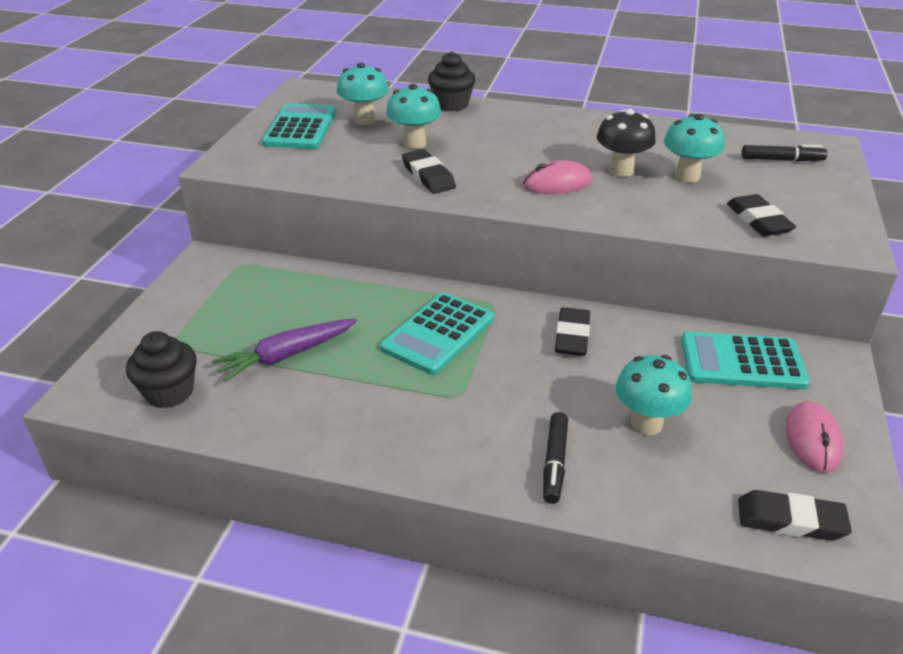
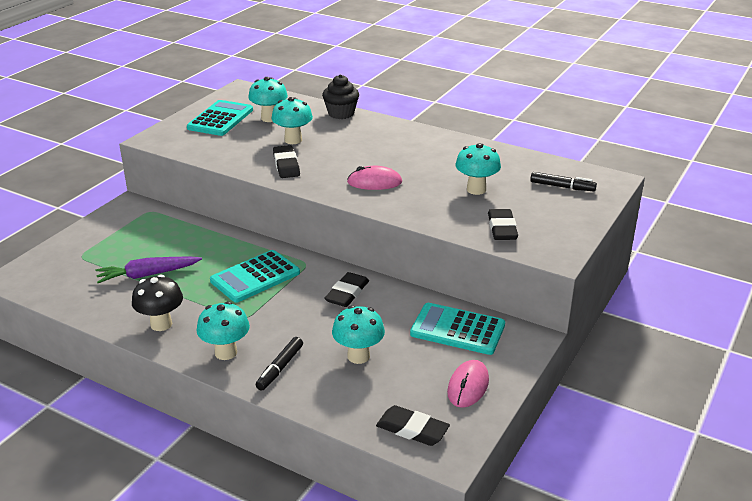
camera: 15 degrees right, 5 degrees down
black cupcake [126,331,197,408] -> none
black mushroom [597,109,656,177] -> black mushroom moved to [132,275,183,331]
none -> turquoise mushroom [197,301,250,360]

